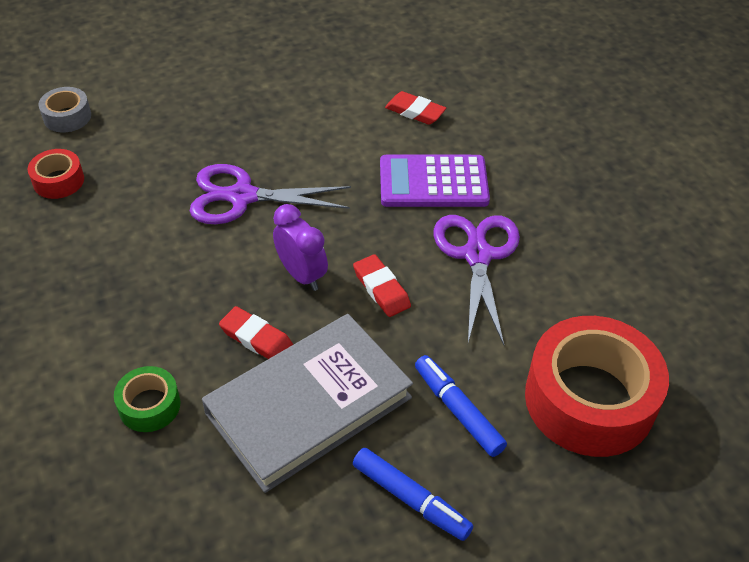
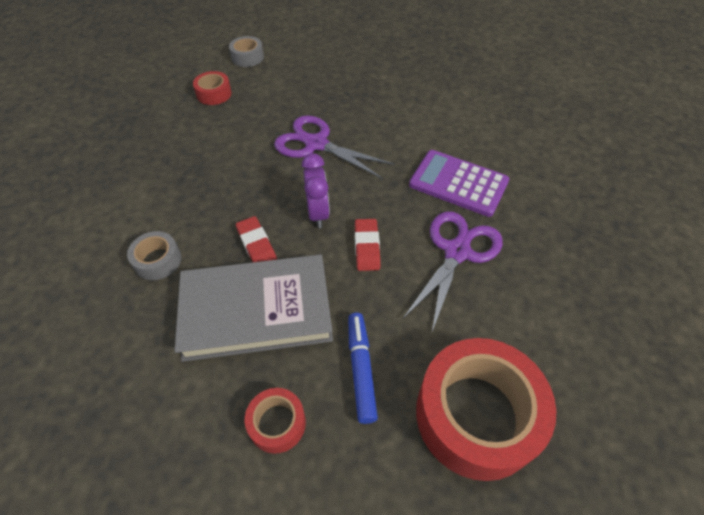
camera: 30 degrees right, 5 degrees up
green tape [114,366,180,432] -> grey tape [127,231,181,280]
blue marker [353,448,473,541] -> red tape [245,388,306,454]
red eraser [385,91,446,125] -> none

